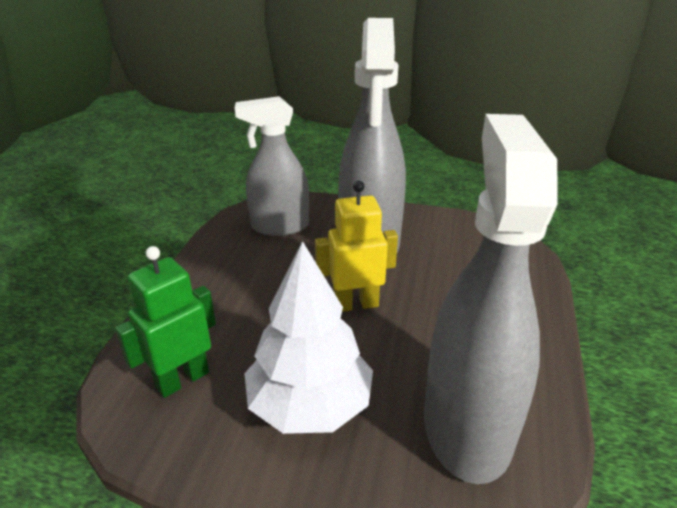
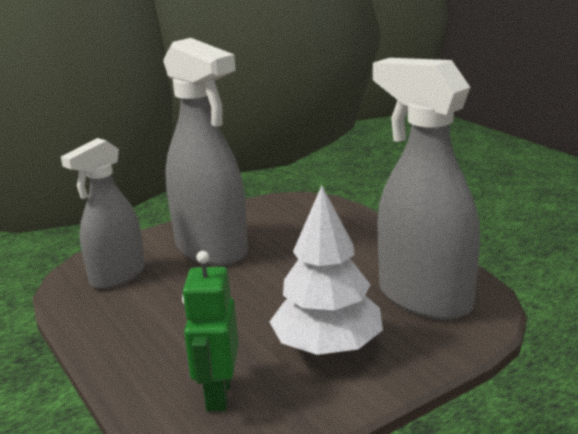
camera: 45 degrees left, 10 degrees down
yellow robot [315,181,398,312] -> none

